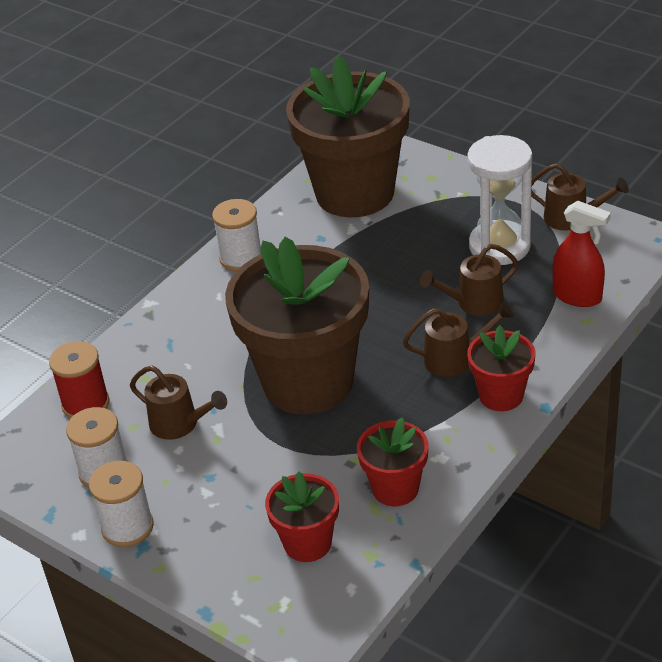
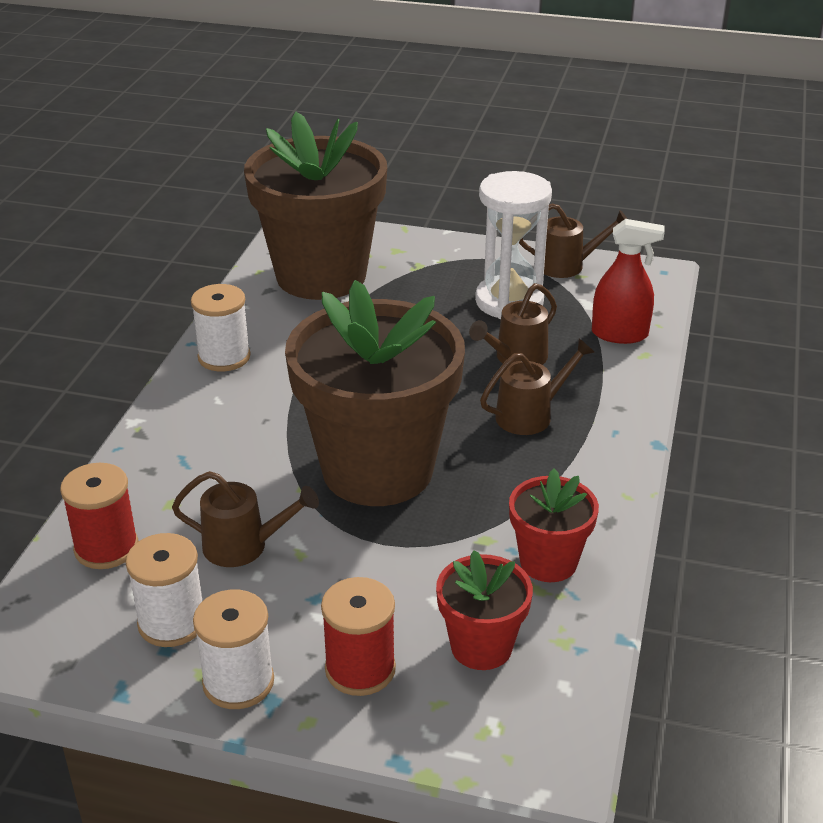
camera: 25 degrees left, 5 degrees down
red flower pot [467,325,535,411] -> none
none -> red spool [321,577,396,696]

